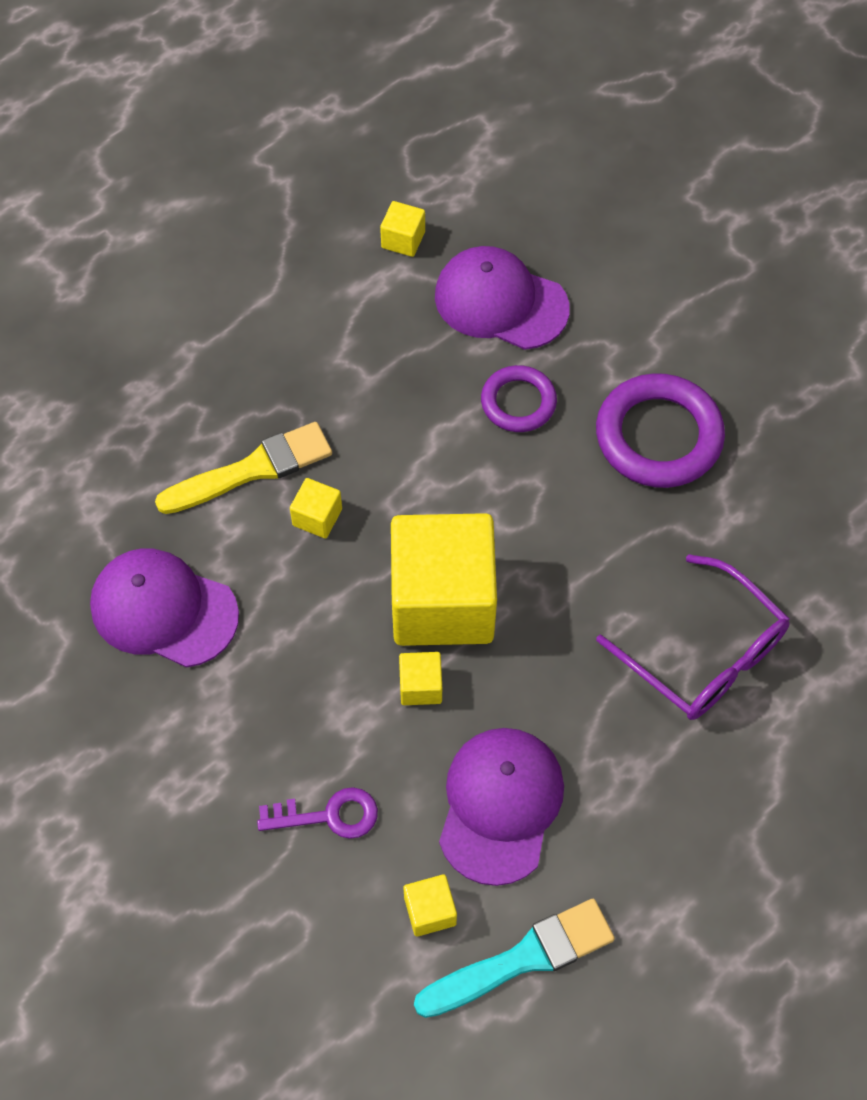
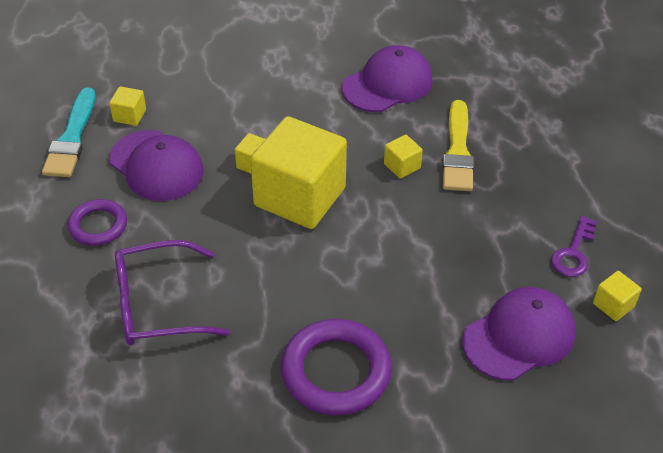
camera: 120 degrees right, 15 degrees down
purple key [257,787,378,839] -> purple key moved to [551,216,597,277]
purple ring [481,365,557,432] -> purple ring moved to [67,199,127,246]

